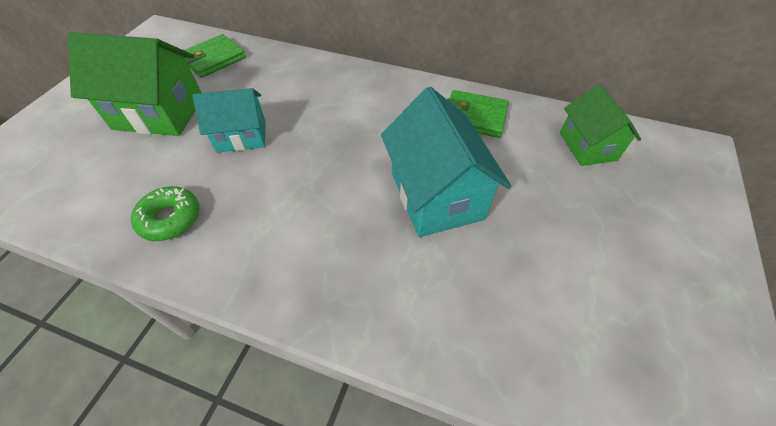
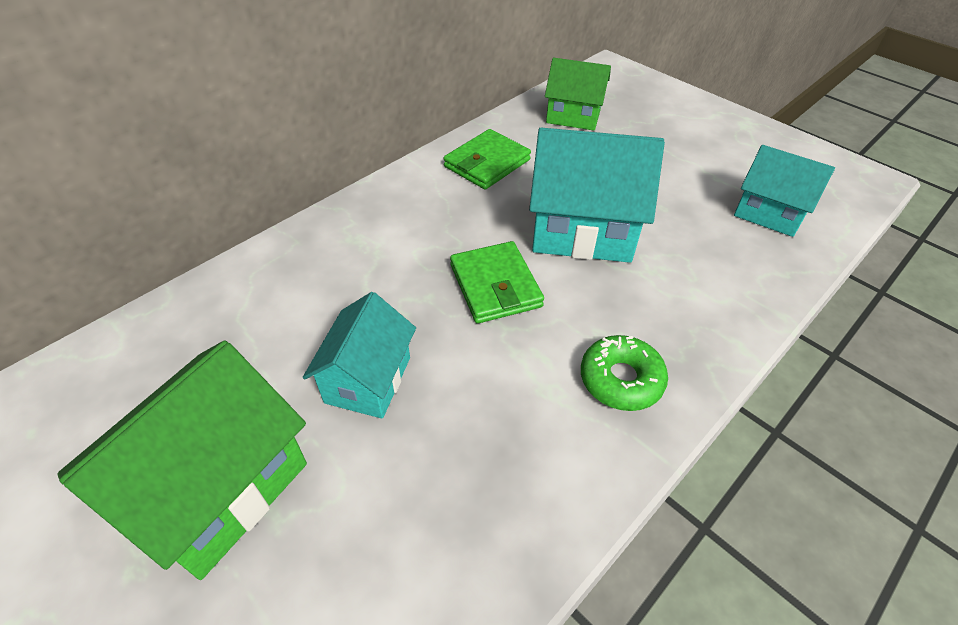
camera: 65 degrees left, 5 degrees down
green donut [131,186,200,241] -> green donut moved to [581,335,668,411]
green wallet [184,34,246,78] -> green wallet moved to [450,241,544,324]
none -> turquoise house [734,145,835,237]

